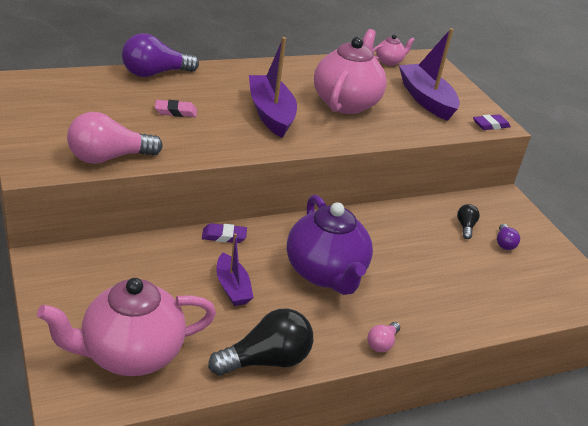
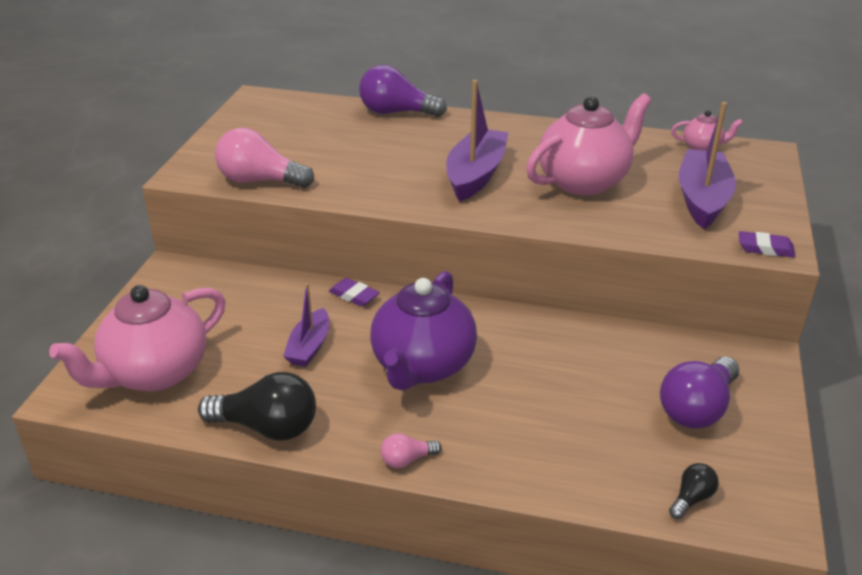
camera: 40 degrees right, 0 degrees up
pink teapot [37,278,216,376] -> pink teapot turned 60 degrees counterclockwise [49,285,225,391]
pink eraser [155,100,197,117] -> none
black light bulb [457,204,480,239] -> black light bulb moved to [669,463,719,519]
purple light bulb [497,224,520,250] -> purple light bulb [660,357,739,429], size x2.03

